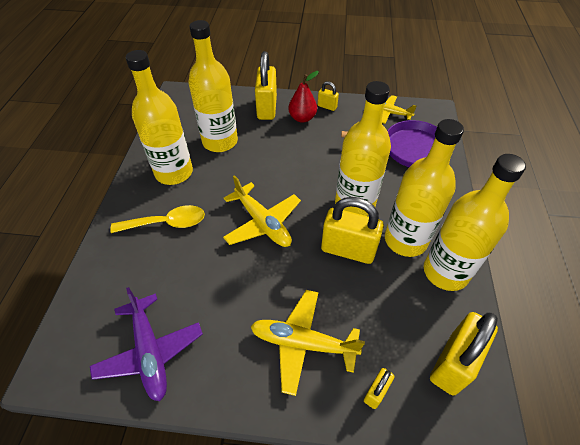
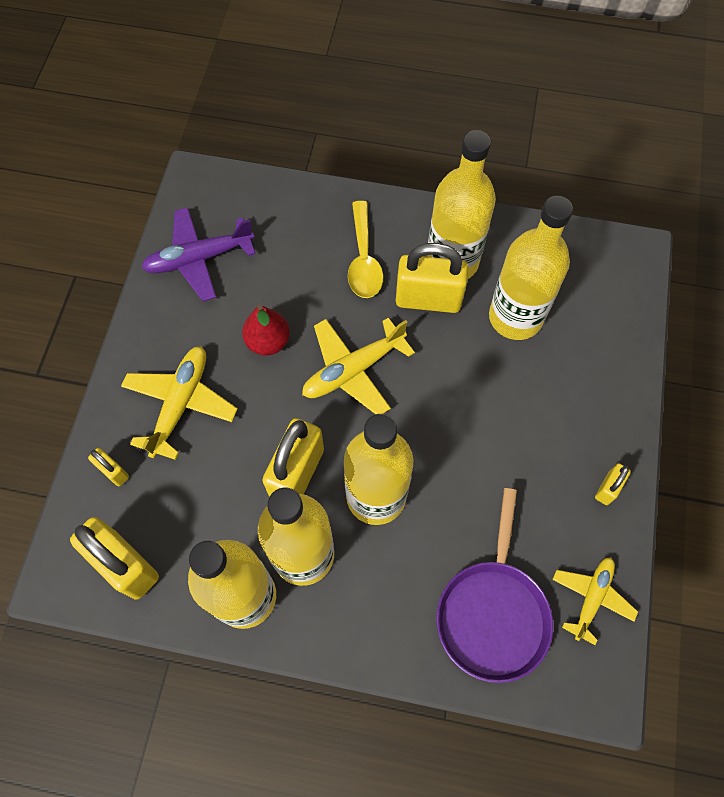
camera: 95 degrees right, 15 degrees up
yellow padlock [255,51,277,120] -> yellow padlock moved to [396,243,468,313]
red pear [288,71,319,123] -> red pear moved to [242,305,290,356]

